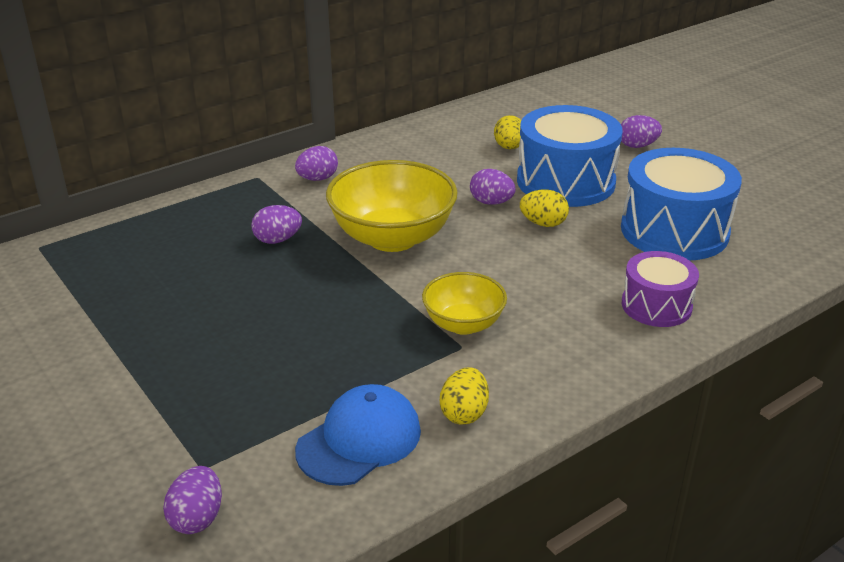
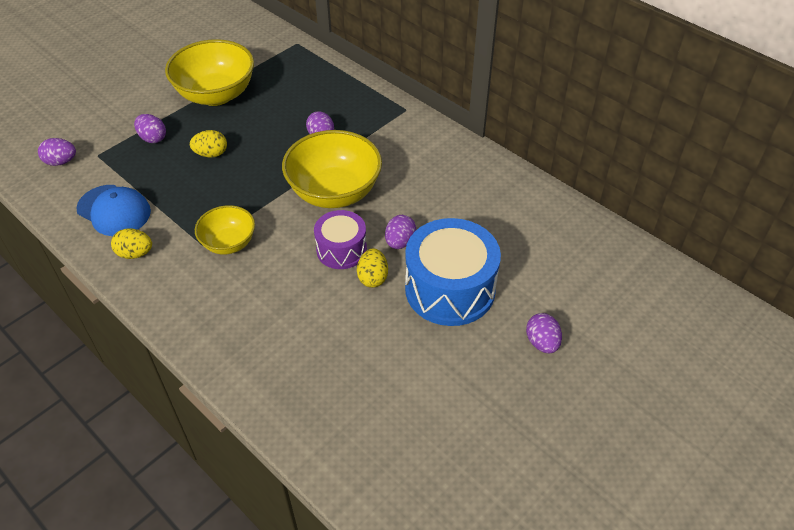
camera: 80 degrees right, 15 degrees up
purple egg [295,146,338,181] -> purple egg moved to [134,114,166,143]
yellow egg [494,115,521,149] -> yellow egg moved to [190,130,227,158]
blue drum [621,148,742,260] -> none
purple drum [622,251,699,327] -> purple drum moved to [314,210,367,269]
none -> yellow bowl [165,39,254,106]

